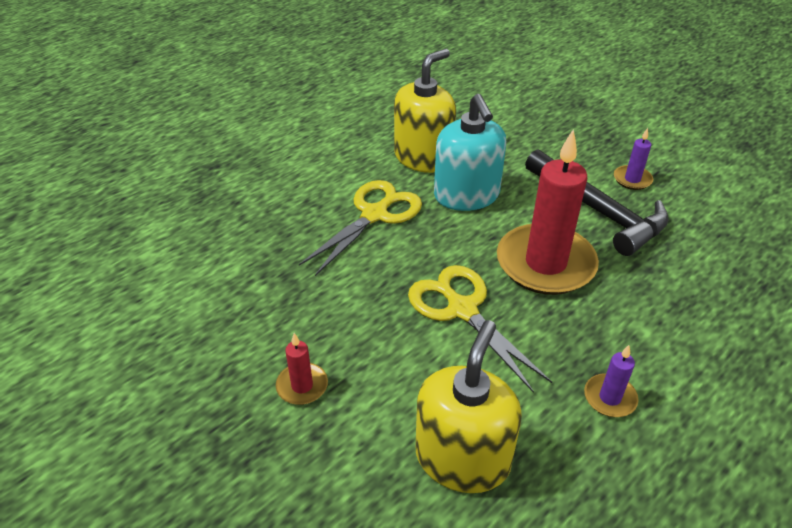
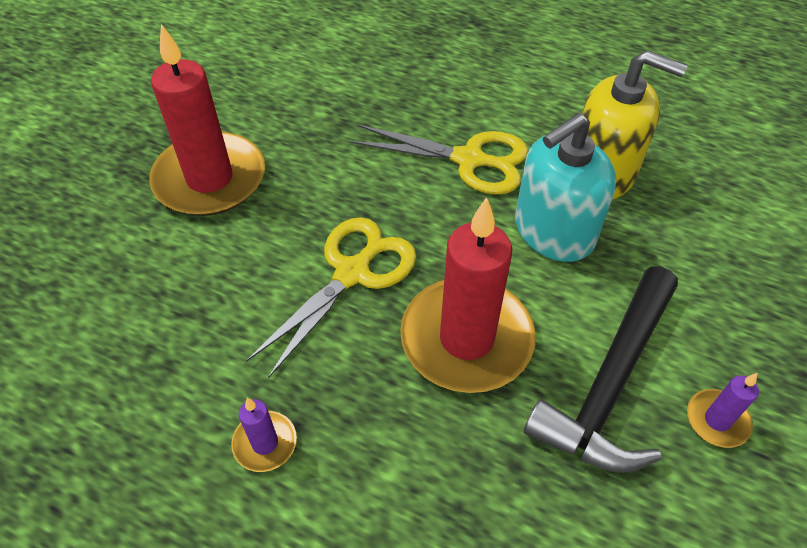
camera: 70 degrees right, 10 degrees up
red candle [276,333,328,405] -> red candle [149,24,265,216], size x2.27
yellow soap dispenser [416,320,522,493] -> none

